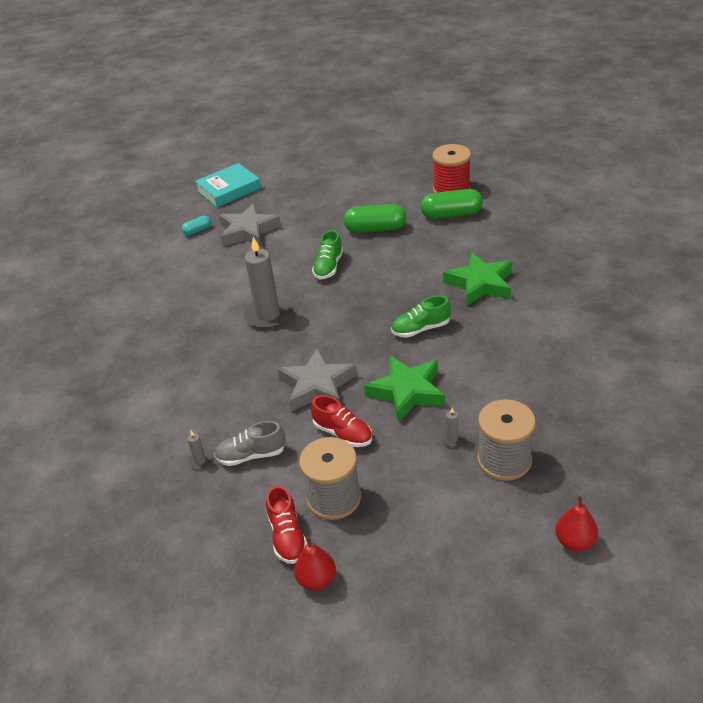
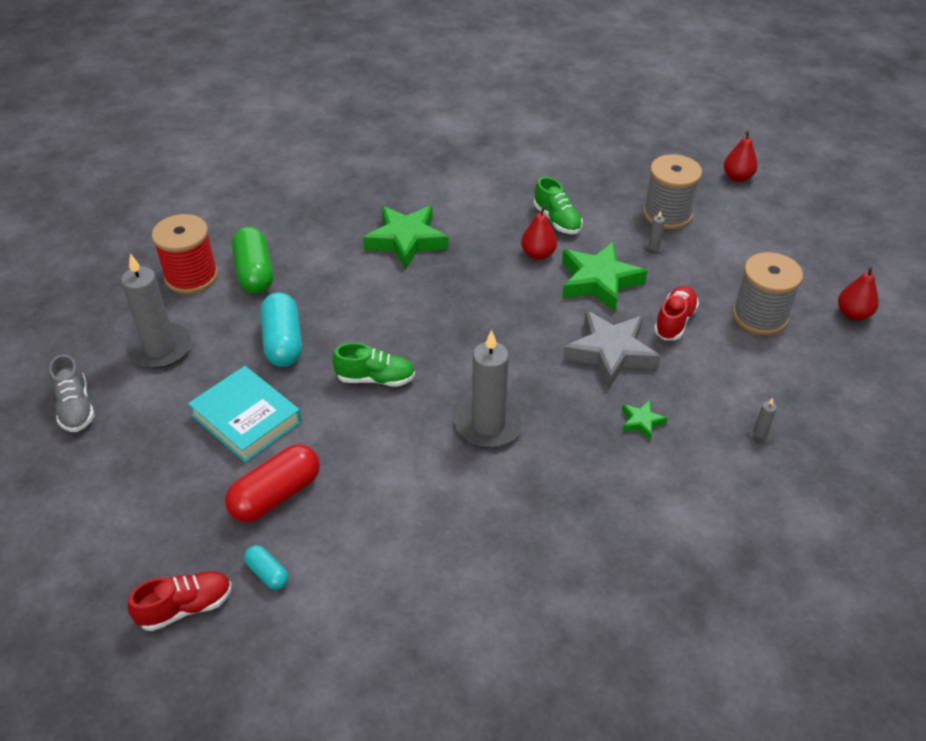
camera: 105 degrees left, 5 degrees up
turquoise book [195,163,261,207] -> turquoise book moved to [188,366,302,463]
grey shoe [214,421,286,466] -> grey shoe moved to [49,354,94,432]
grey star [219,203,281,247] -> red capsule [225,444,320,522]
red shoe [266,485,307,564] -> red shoe moved to [128,571,232,631]
green capsule [344,204,406,233] -> turquoise capsule [260,293,302,367]
green shoe [391,295,451,338] -> green shoe moved to [534,177,583,234]
none -> grey candle [121,254,192,369]
none -> red pear [521,206,557,260]
none -> green star [622,400,668,440]

